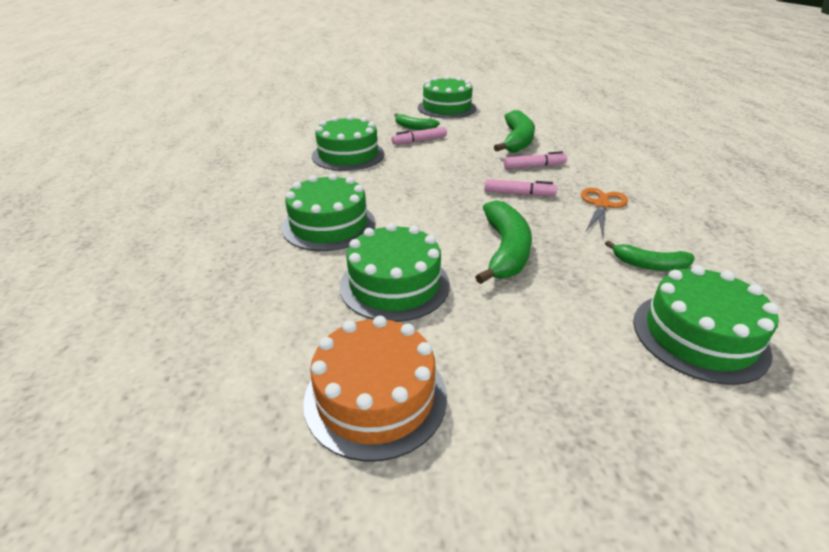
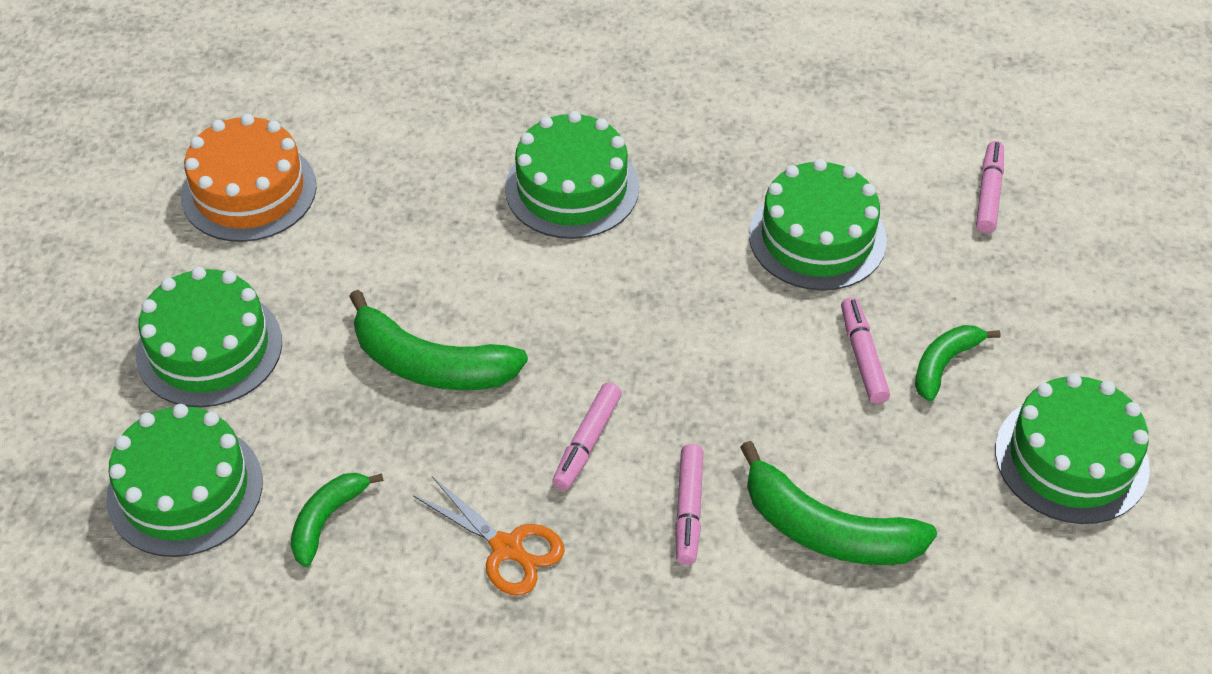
camera: 105 degrees right, 15 degrees up
green cake [339,223,450,322] -> green cake moved to [136,267,282,407]
none -> pink marker [976,141,1004,233]

